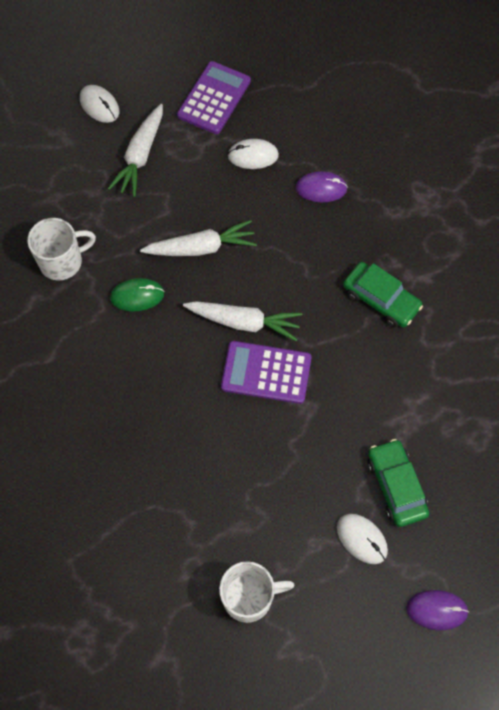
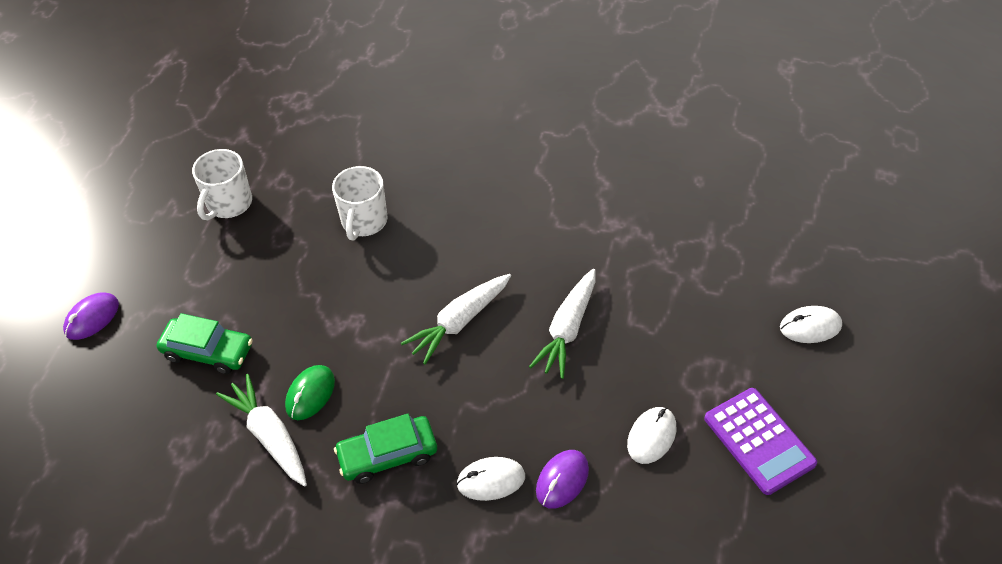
camera: 125 degrees right, 15 degrees down
white mug [27,218,96,281] -> white mug moved to [332,166,388,241]
white carrot [108,104,163,197] -> white carrot moved to [216,374,307,487]
green mouse [110,278,164,311] -> green mouse moved to [285,365,335,420]
purple calculator [221,341,312,404] -> none
white mouse [337,514,388,564] -> white mouse moved to [456,457,525,501]

